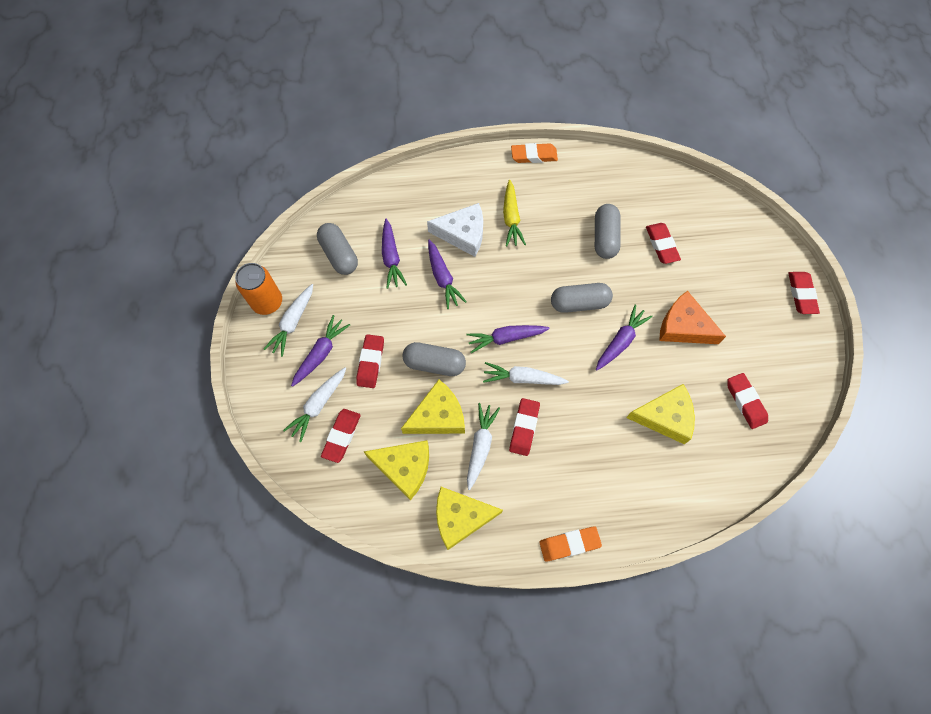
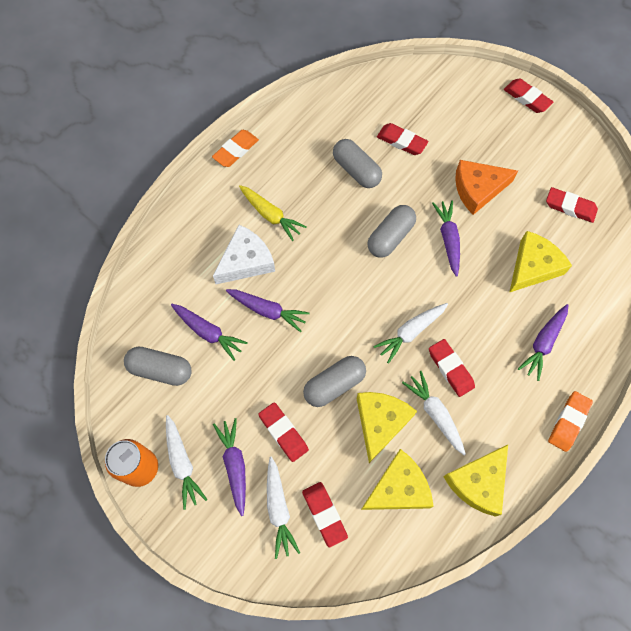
camera: 45 degrees left, 0 degrees up
purple carrot [466,325,550,353] -> purple carrot moved to [518,304,568,381]

